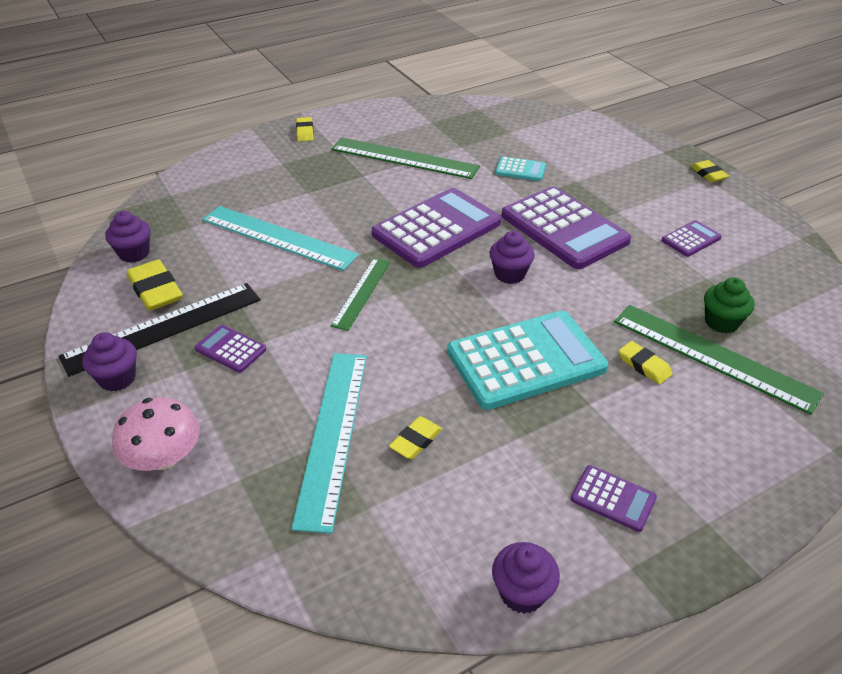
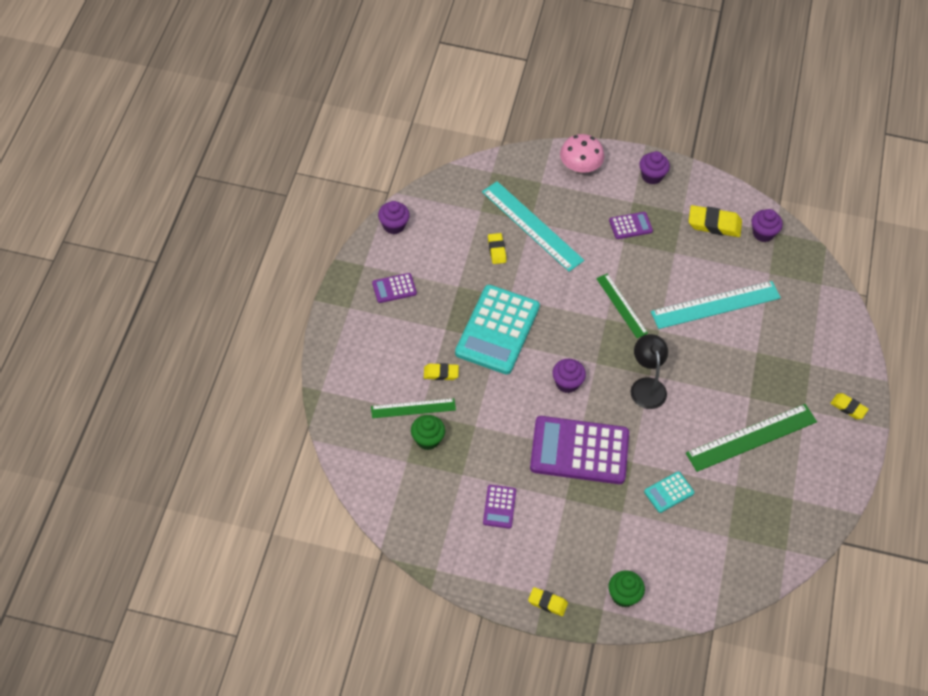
camera: 130 degrees right, 15 degrees up
black ruler [58,283,261,377] -> none
purple calculator [372,188,502,268] -> black lamp [631,334,668,409]
green ruler [614,305,824,415] -> green ruler [371,398,456,418], size x0.60
none -> green cupcake [608,571,645,608]

